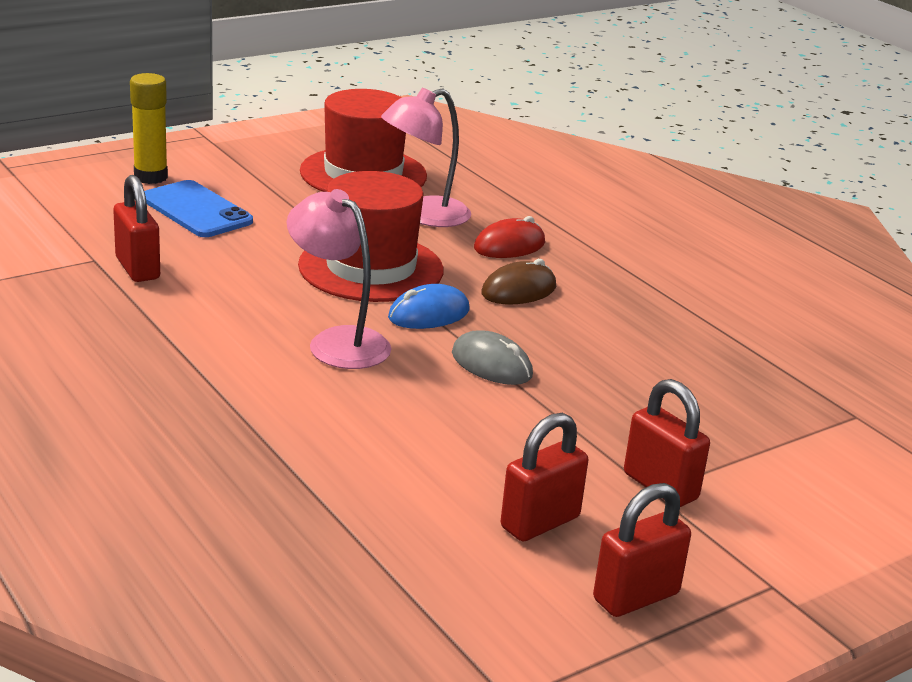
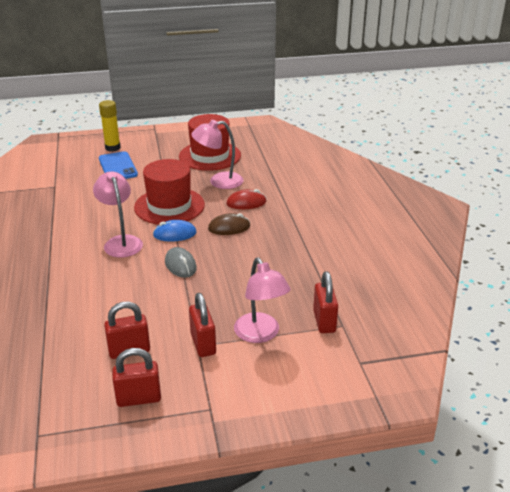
camera: 25 degrees right, 5 degrees up
red padlock [113,175,160,282] -> red padlock moved to [313,271,338,333]
none -> pink lamp [234,258,291,343]

